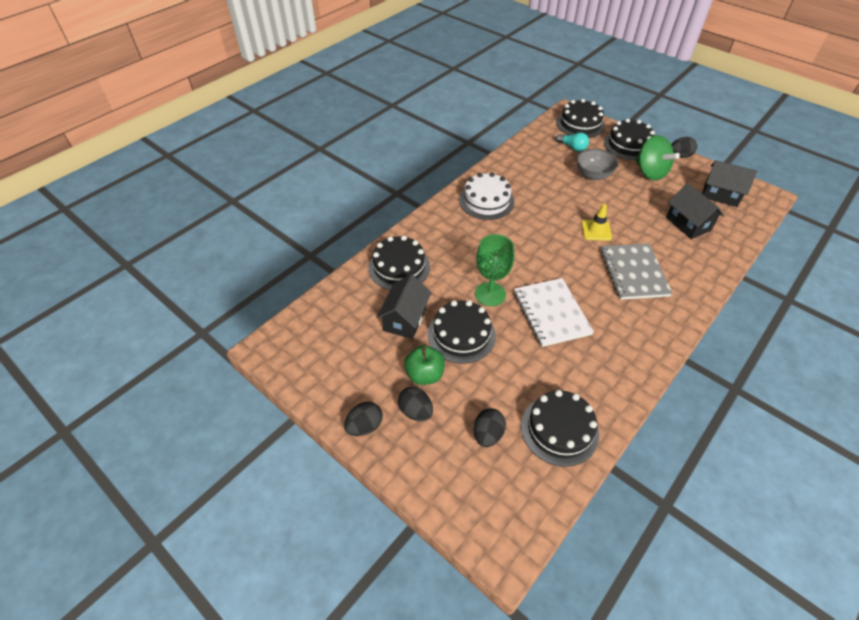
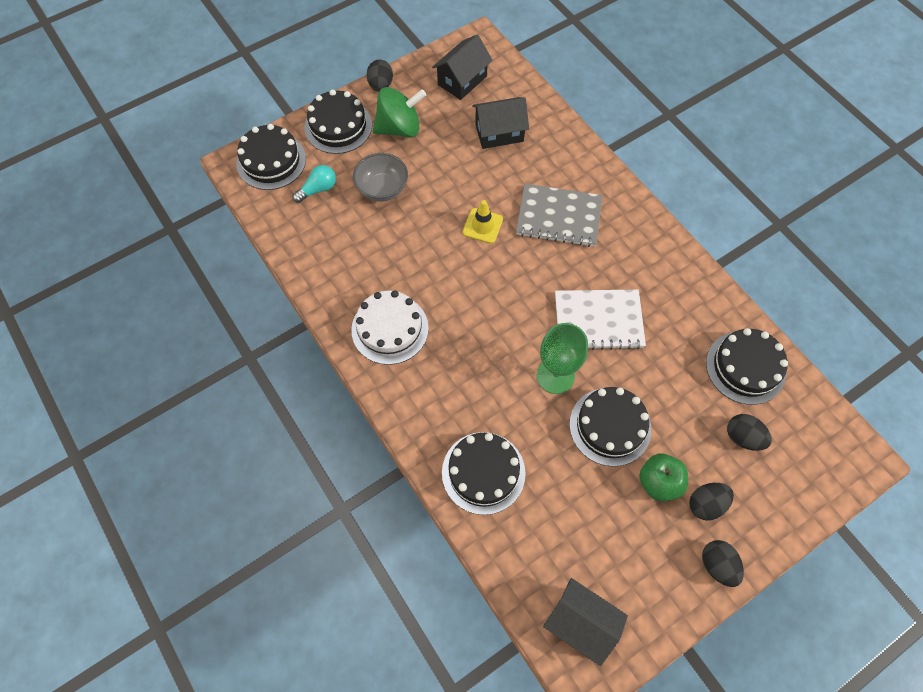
camera: 75 degrees left, 15 degrees up
black house [377,274,431,339] -> black house moved to [543,578,628,666]

